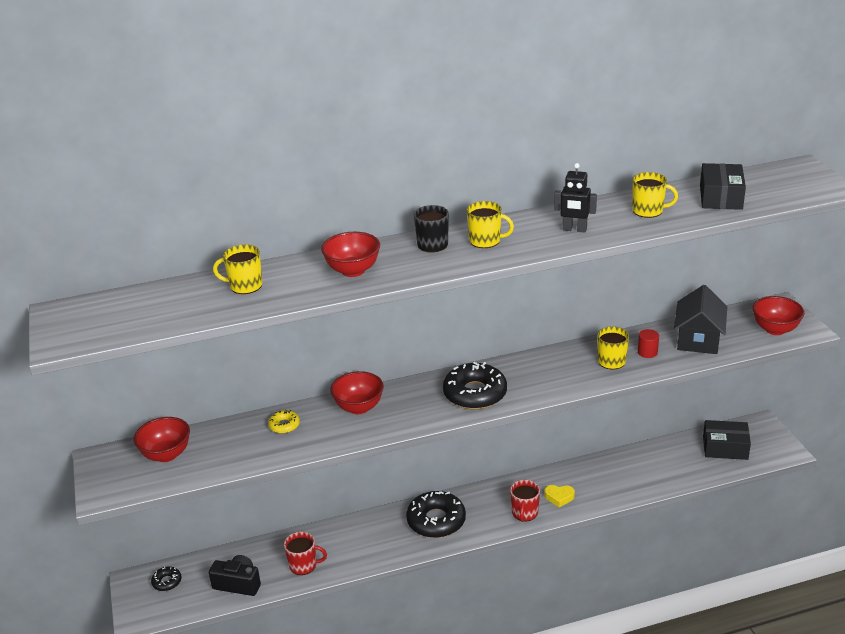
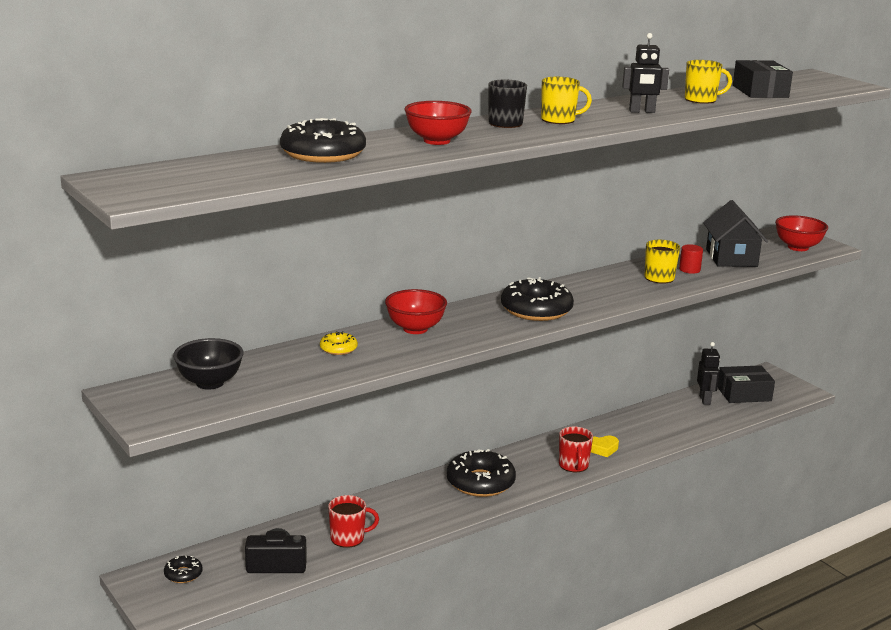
camera: 20 degrees left, 10 degrees down
red bowl [134,417,190,462] -> black bowl [173,338,244,390]
yellow mug [213,244,262,294] -> black donut [280,118,366,163]
none -> black robot [697,342,720,405]

